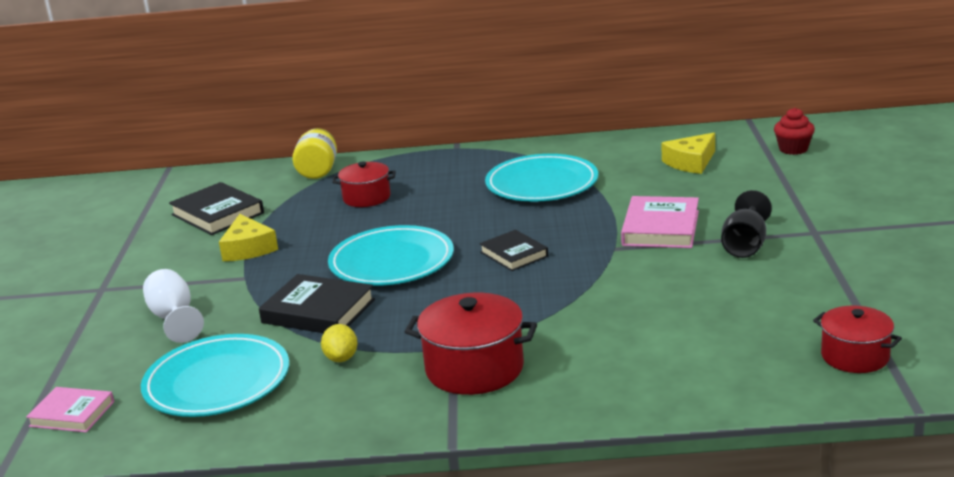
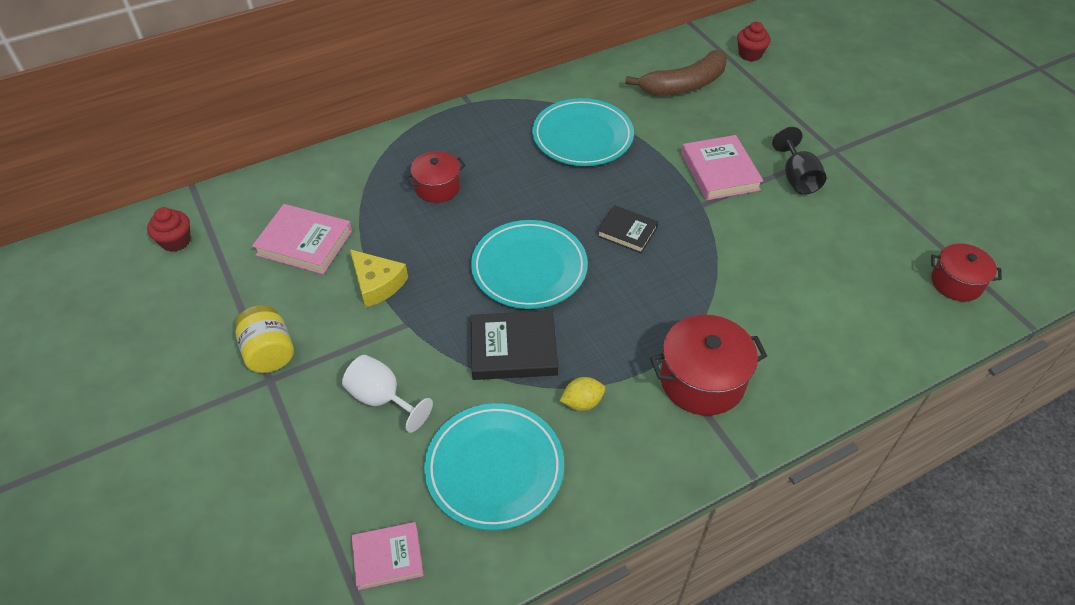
camera: 30 degrees left, 25 degrees up
black book [169,182,264,235] -> pink book [252,204,352,274]
yellow jar [292,128,337,179] -> yellow jar moved to [236,305,294,373]
yellow lemon [321,324,358,362] -> yellow lemon turned 75 degrees counterclockwise [560,377,605,411]
yellow cheese [661,133,715,174] -> brown banana [625,50,727,96]
none -> red cupcake [147,207,191,252]

